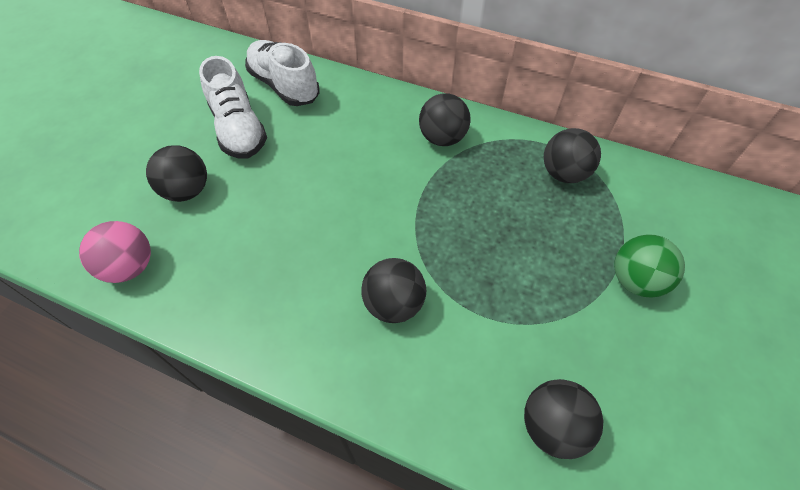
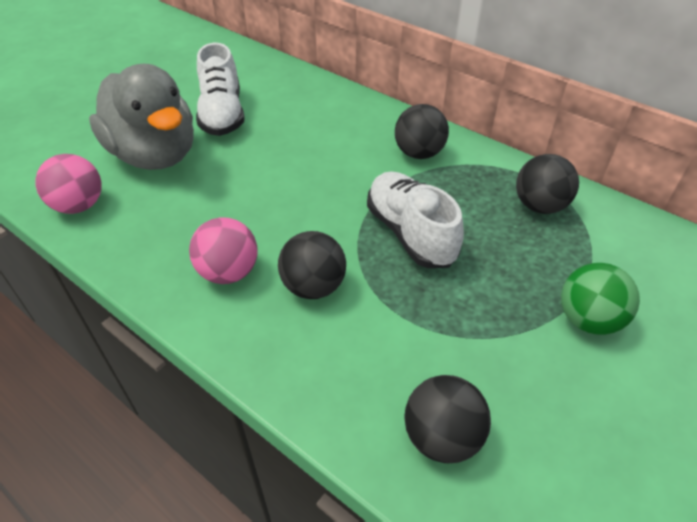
camera: 15 degrees right, 10 degrees down
black ball [146,145,207,202] -> grey duck [89,64,194,170]
white shoe [245,40,320,106] -> white shoe moved to [367,171,464,268]
none -> pink ball [189,217,257,284]

